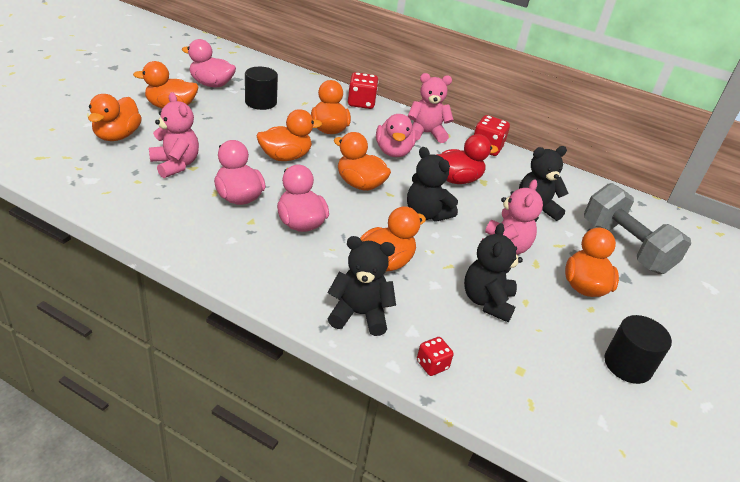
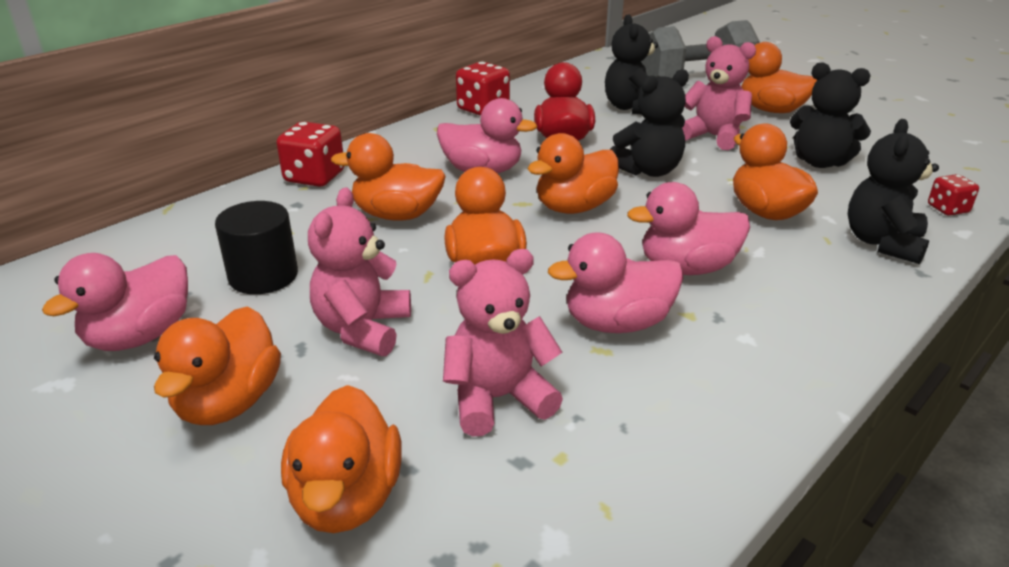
camera: 70 degrees left, 5 degrees down
orange duck [88,94,142,141] -> orange duck turned 60 degrees clockwise [281,385,402,533]
pink teddy bear [407,73,454,143] -> pink teddy bear moved to [308,187,411,356]
black cylinder [604,315,672,384] -> none

